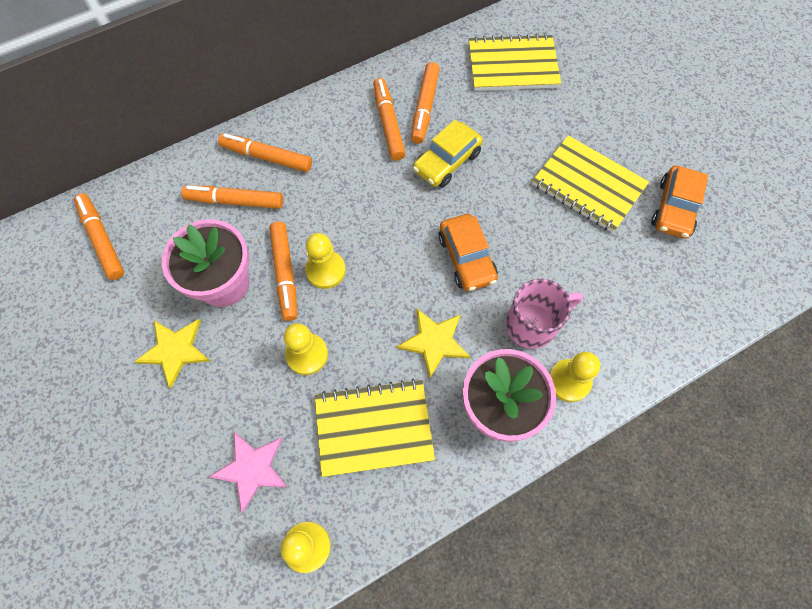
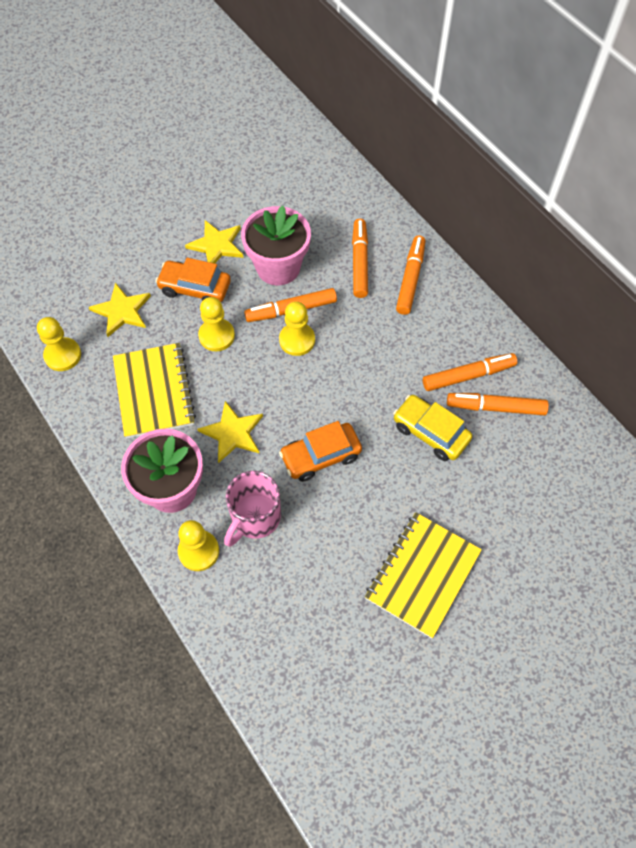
camera: 85 degrees right, 5 degrees down
orange marker [74,193,124,280] -> none
pink star [209,432,288,513] -> yellow star [89,283,151,337]
yellow notebook [469,34,561,91] -> none
pink mug [506,279,583,349] -> pink mug turned 60 degrees clockwise [224,471,281,547]
orange car [652,165,708,239] -> orange car moved to [155,258,231,302]

